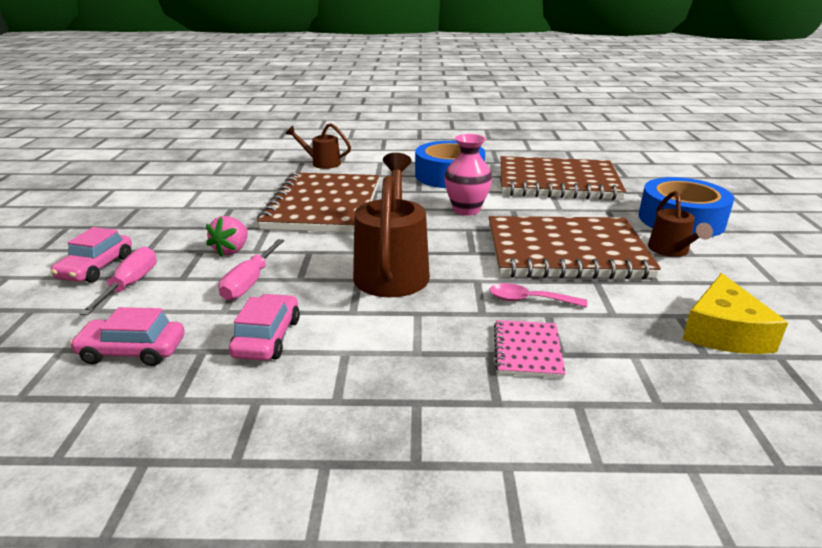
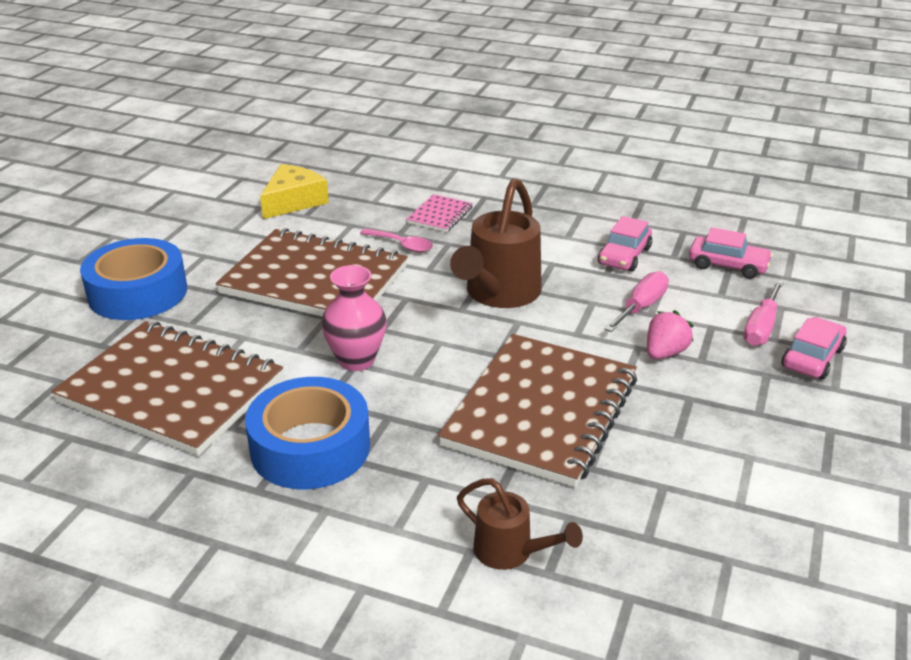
camera: 160 degrees left, 5 degrees up
brown watering can [648,191,713,257] -> none

